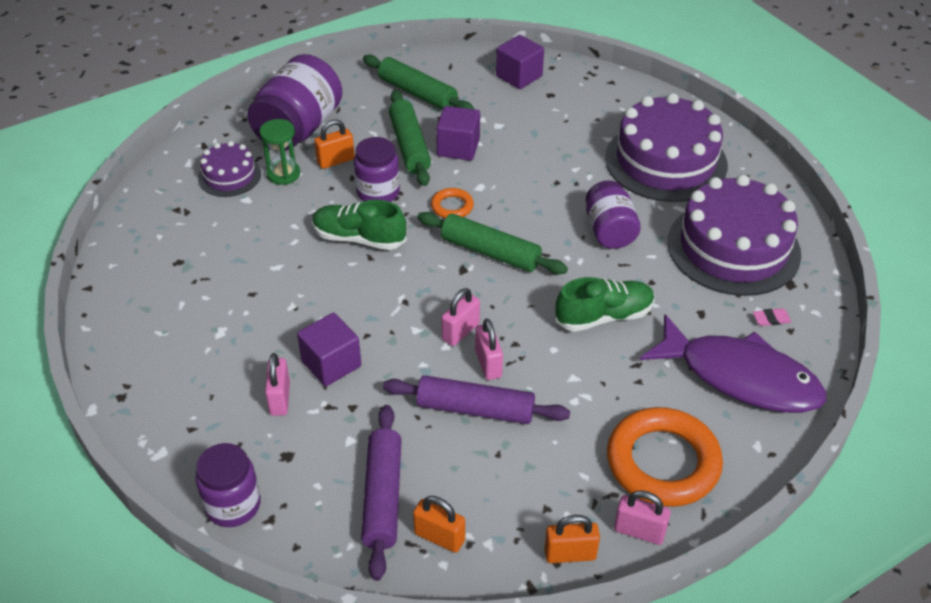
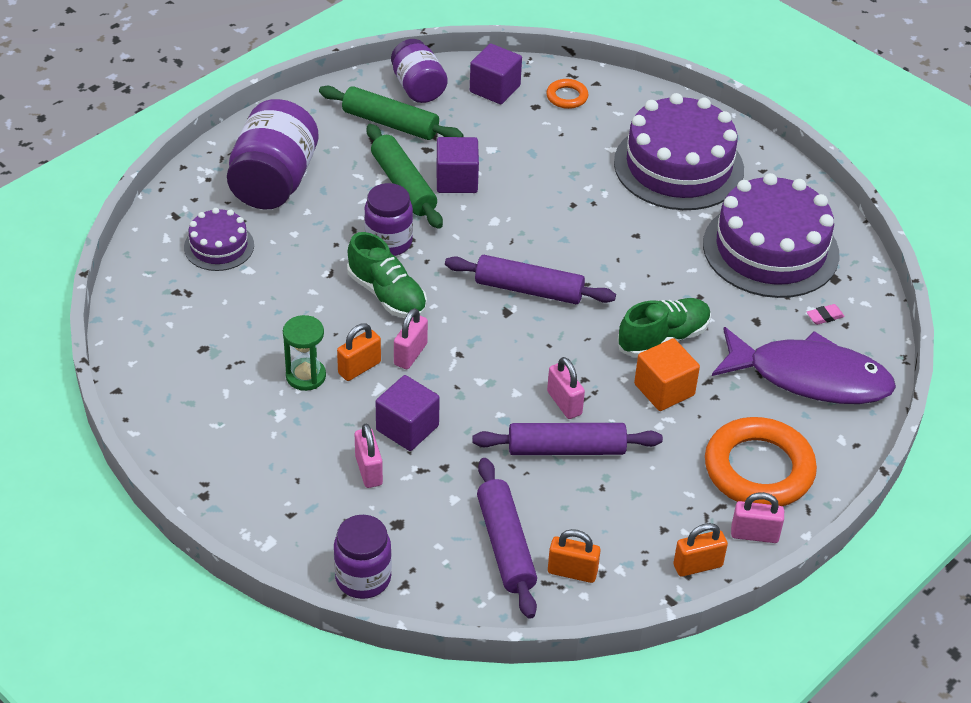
camera: 15 degrees left, 0 degrees up
green hourglass [259,119,300,185] -> green hourglass moved to [283,315,326,391]
green shoe [312,200,406,250] -> green shoe turned 135 degrees counterclockwise [347,232,427,318]
orange padlock [314,119,355,169] -> orange padlock moved to [337,323,381,381]
green rolling pin [417,212,568,274] -> purple rolling pin [445,255,616,304]
orange ring [431,188,474,218] -> orange ring moved to [546,79,589,109]
pink padlock [441,288,480,346] -> pink padlock moved to [394,308,428,369]
purple jar [586,180,641,249] -> purple jar moved to [391,39,448,103]
none -> orange cube [634,338,700,411]

